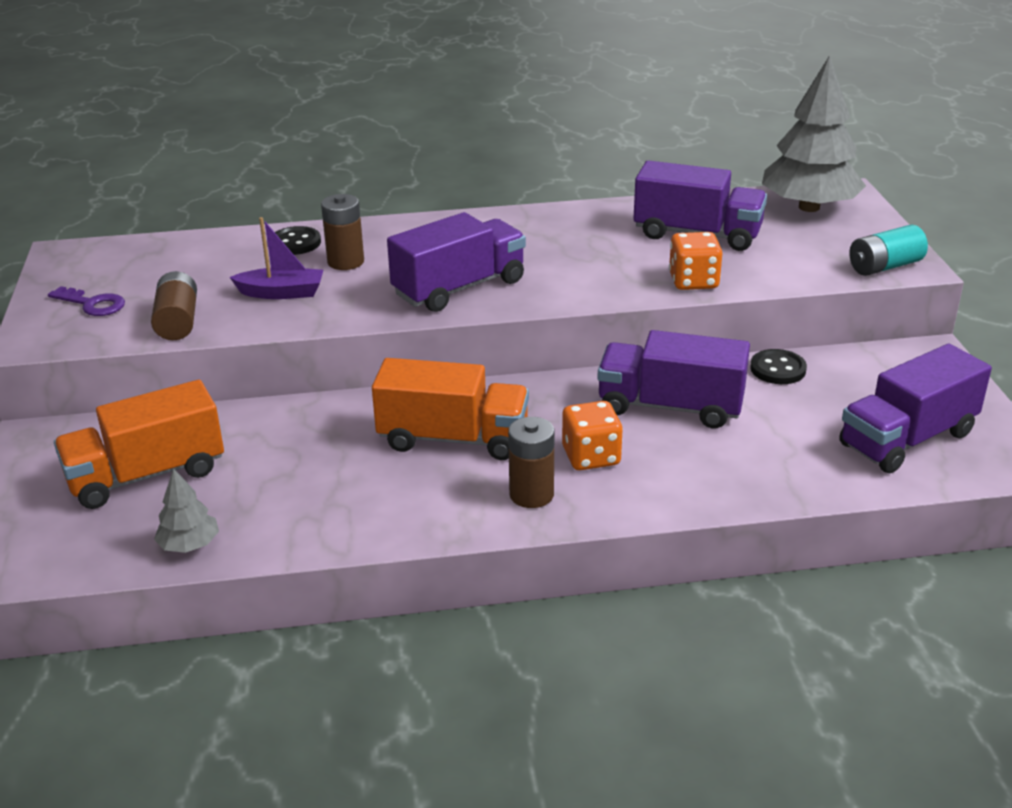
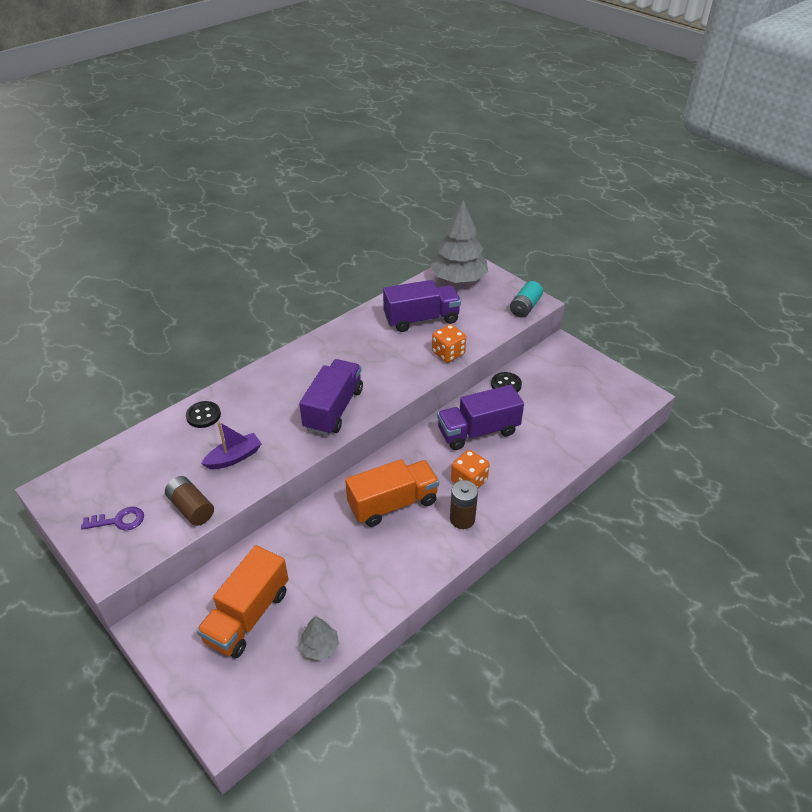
camera: 35 degrees left, 10 degrees up
brown battery [321,194,364,270] -> none
purple truck [839,344,992,473] -> none

